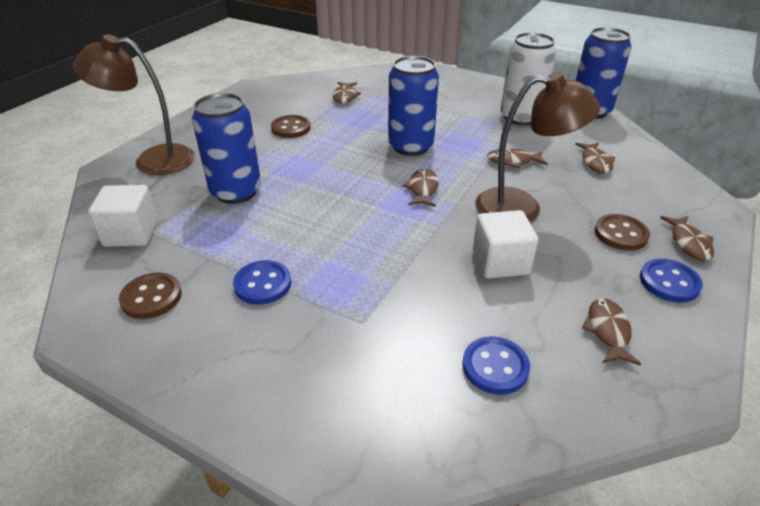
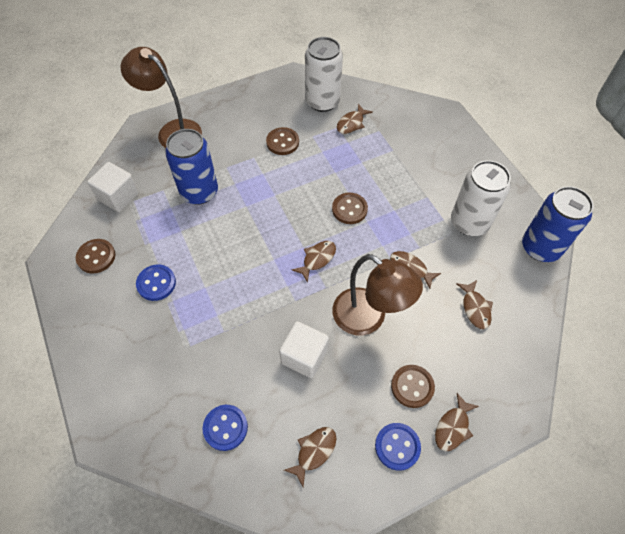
camera: 35 degrees right, 20 degrees up
blue can [388,56,439,156] -> brown button [332,193,368,224]
brown fish [575,143,615,174] -> brown fish turned 45 degrees counterclockwise [456,280,493,329]
none -> white can [305,37,343,112]

